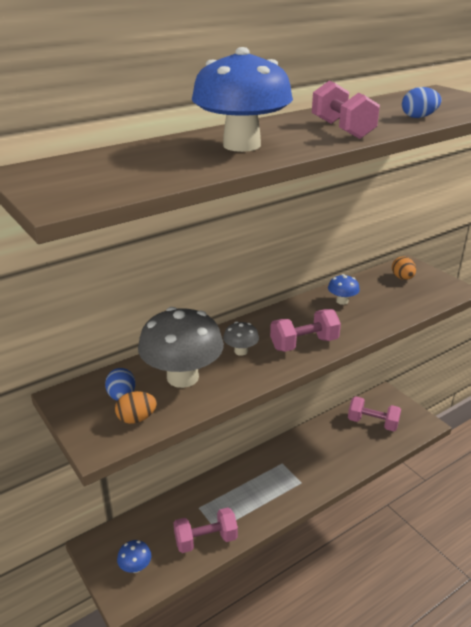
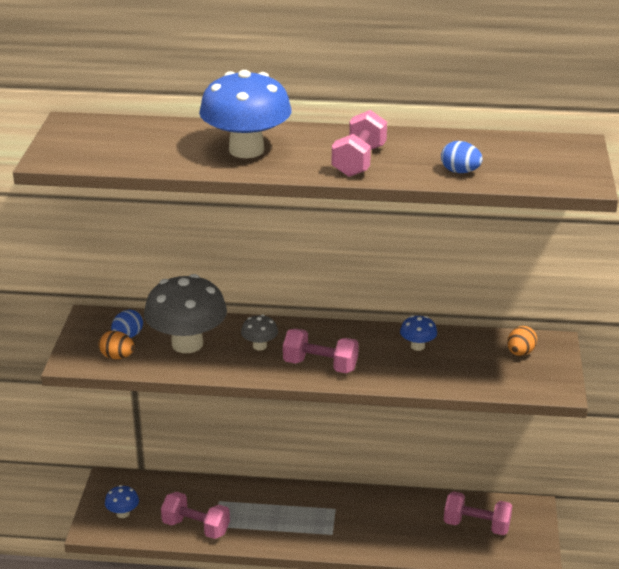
camera: 40 degrees right, 0 degrees up
pink dumbbell [348,396,401,431] -> pink dumbbell turned 45 degrees counterclockwise [444,491,512,535]

